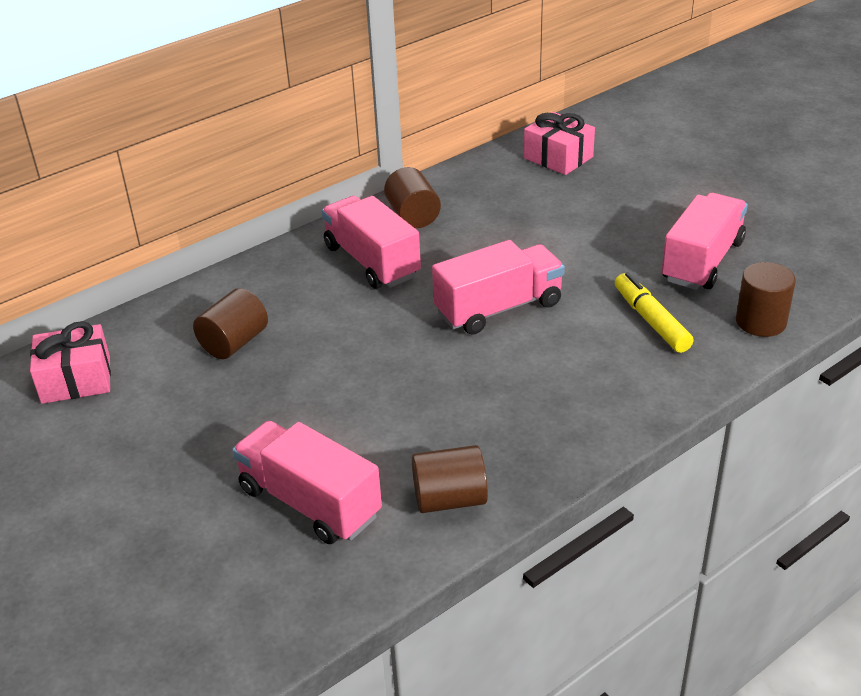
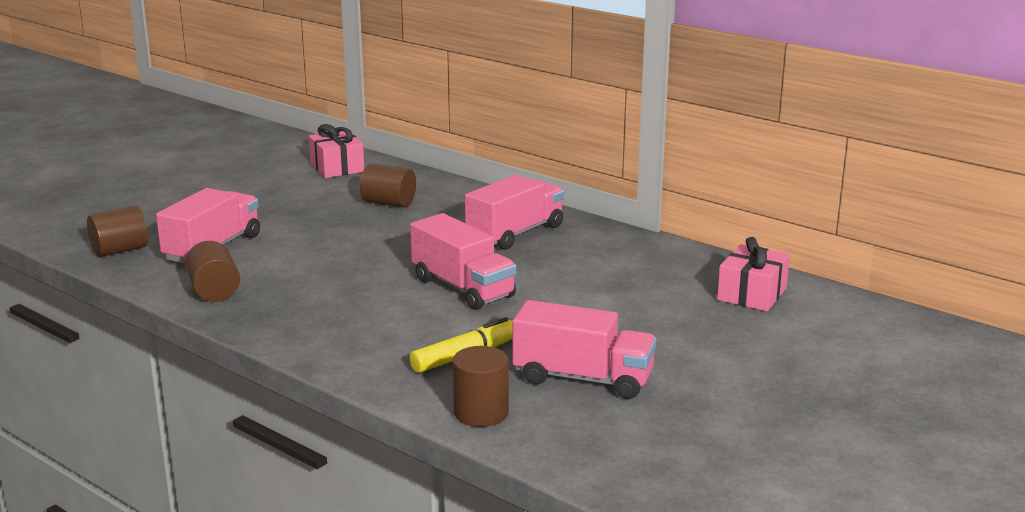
camera: 75 degrees right, 15 degrees down
brown cylinder [384,167,441,228] -> brown cylinder moved to [87,206,148,257]

